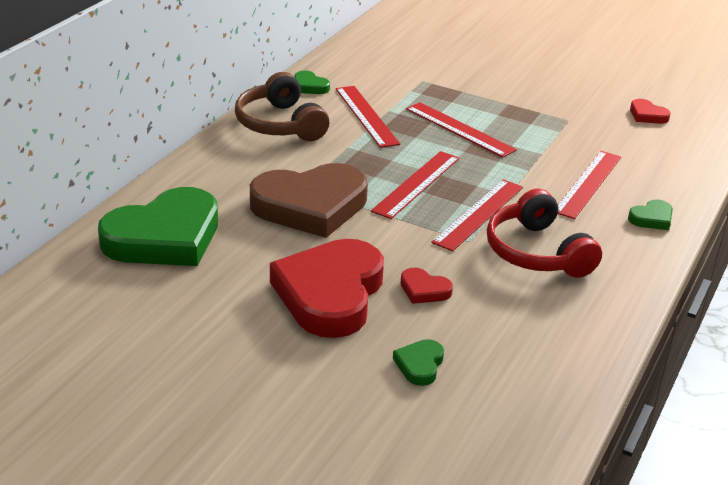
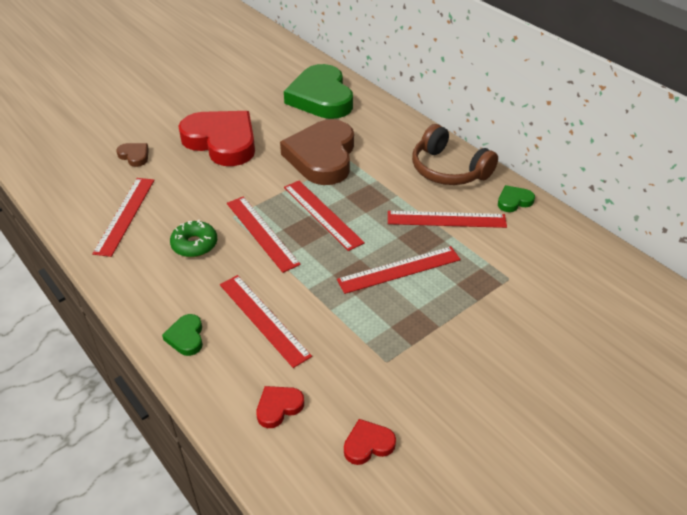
camera: 115 degrees right, 10 degrees up
brown headphones [235,72,329,141] -> brown headphones turned 135 degrees counterclockwise [412,124,498,185]
green heart [393,339,444,386] -> brown heart [116,143,149,167]
red heart [401,268,453,304] -> red heart moved to [256,386,304,428]
red headphones [487,189,602,278] -> green donut [170,220,217,257]
none -> red ruler [92,178,154,257]

